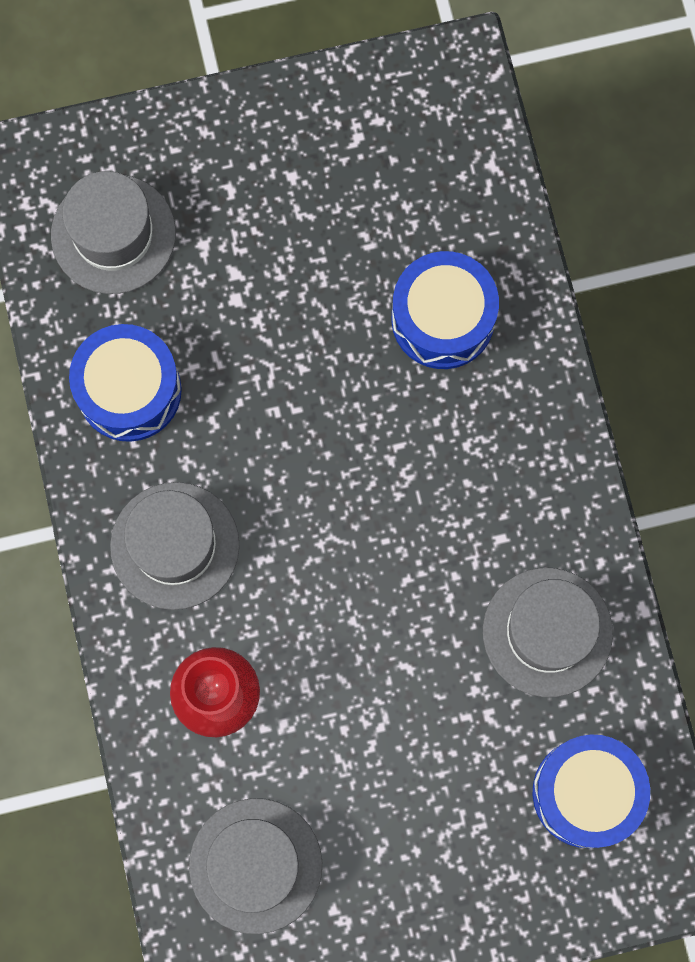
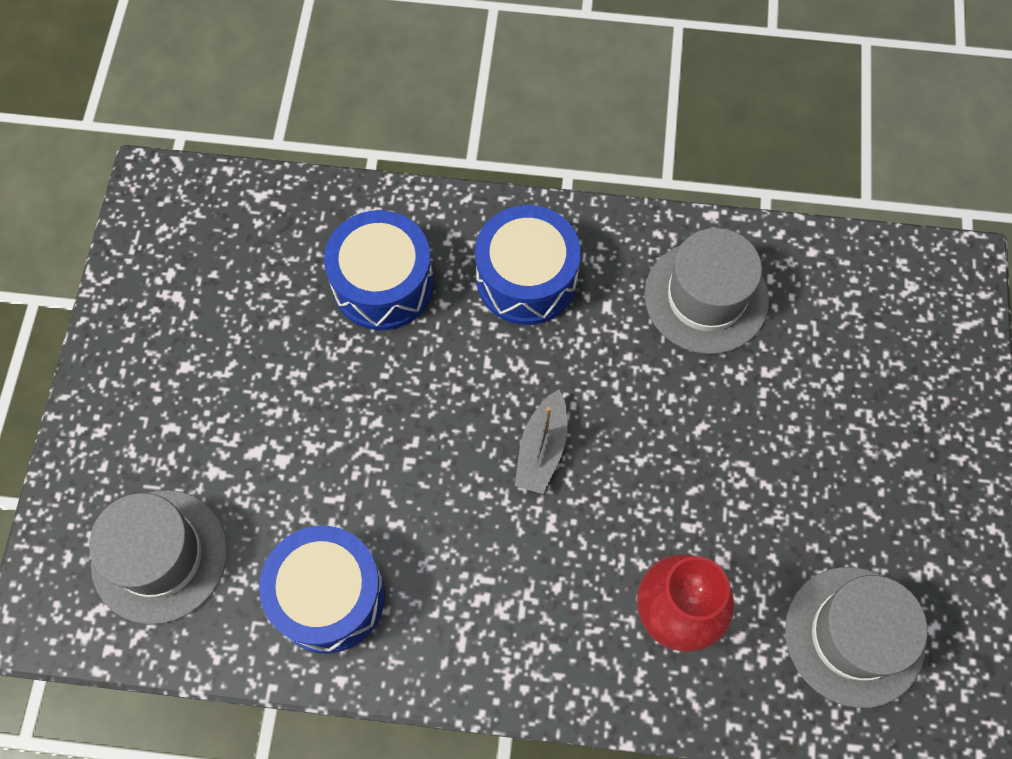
camera: 70 degrees left, 10 degrees down
grey hat [110,482,240,610] -> none
blue drum [533,734,650,848] -> blue drum moved to [475,205,581,325]
none -> grey boat [515,390,568,494]

